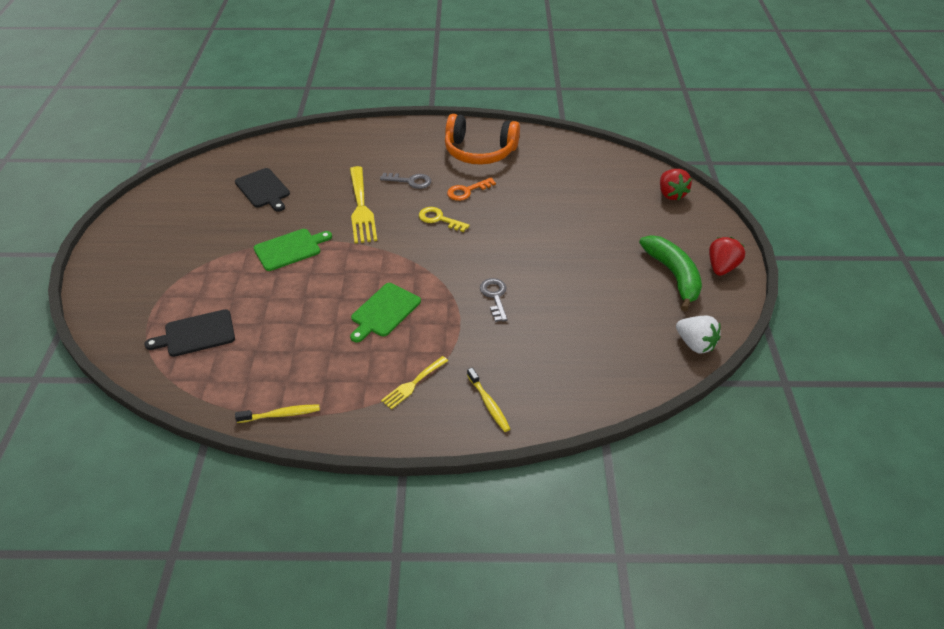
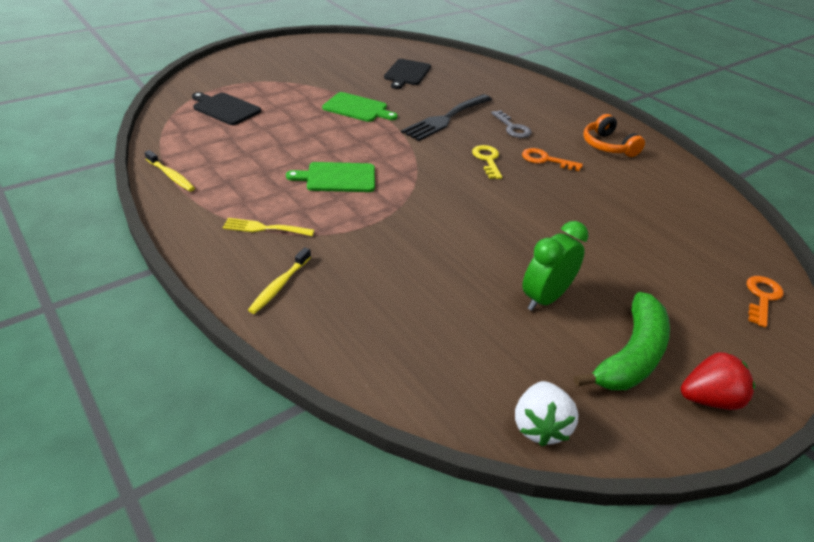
camera: 50 degrees right, 5 degrees down
yellow fork [350,166,377,243] -> black fork [401,94,492,141]
orange headphones [445,114,520,165] -> orange headphones [584,114,645,157], size x0.65
grey key [480,278,508,322] -> none
red strawberry [660,169,692,201] -> orange key [747,276,784,328]
none -> green clock [523,221,588,311]

